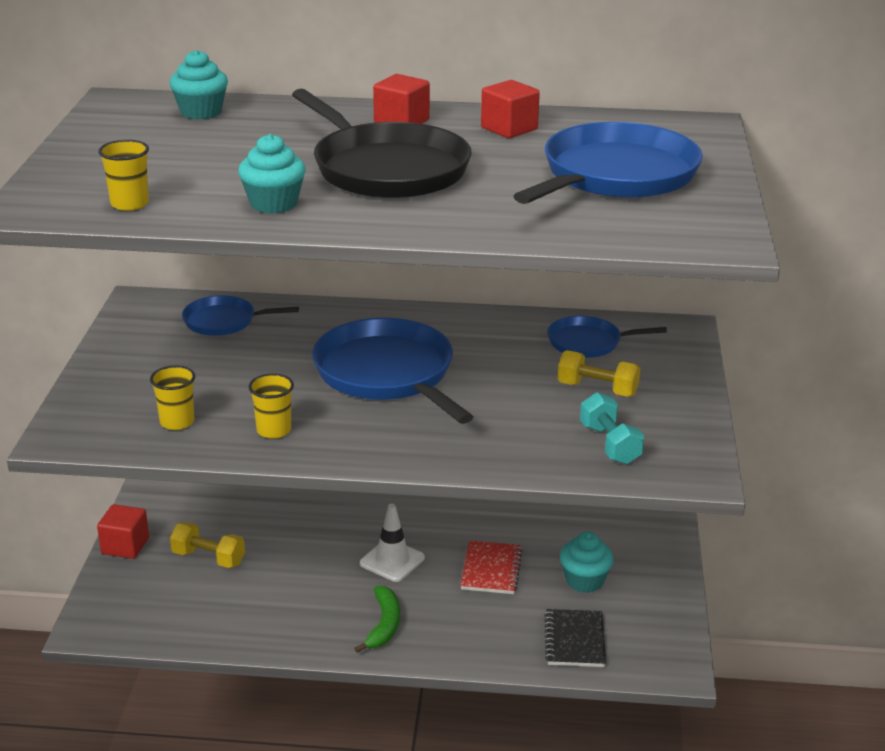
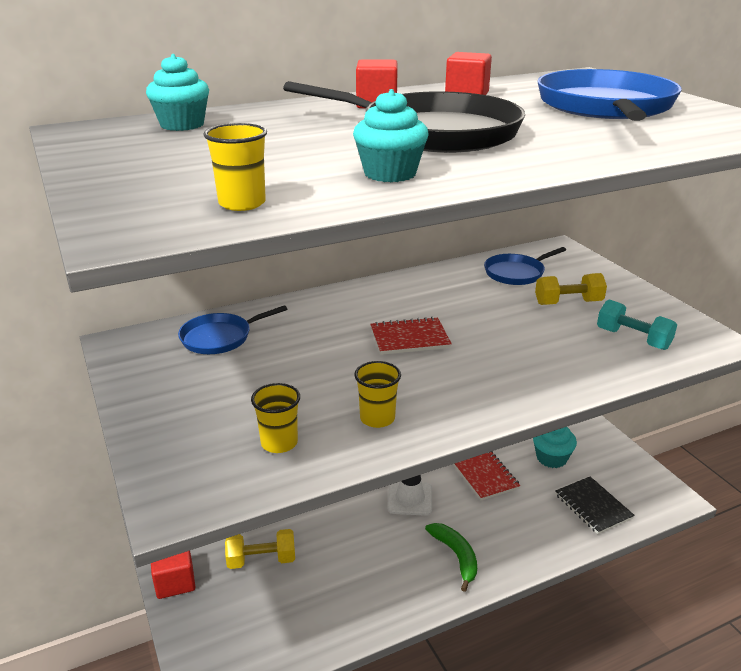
camera: 30 degrees left, 0 degrees up
blue pan [312,318,473,424] -> red notebook [370,317,452,355]

